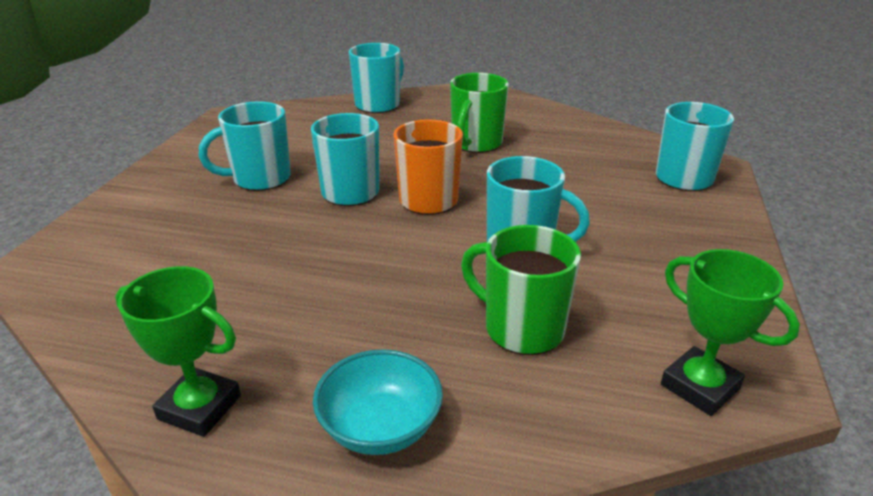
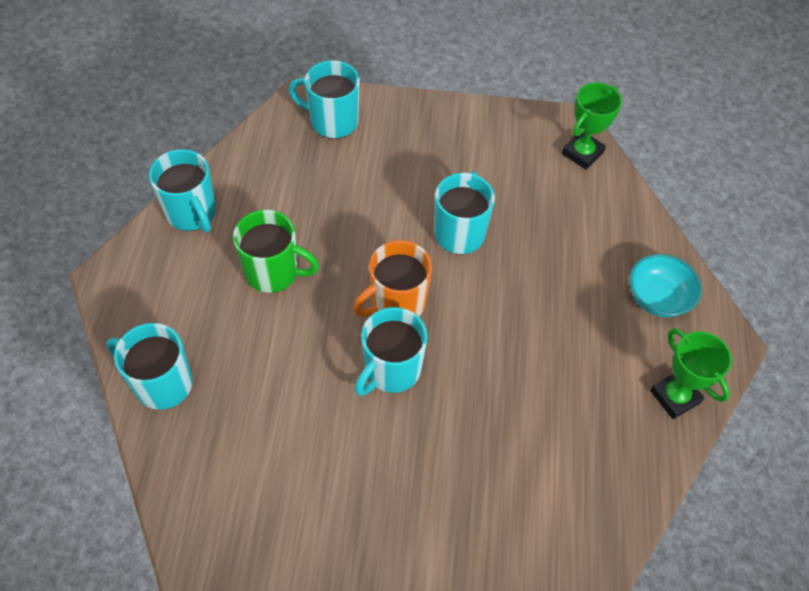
camera: 100 degrees left, 25 degrees up
green trophy [115,266,241,437] -> green trophy turned 45 degrees counterclockwise [650,328,732,419]
turquoise mug [199,101,291,191] -> turquoise mug moved to [149,149,216,233]
green mug [461,225,581,355] -> none

